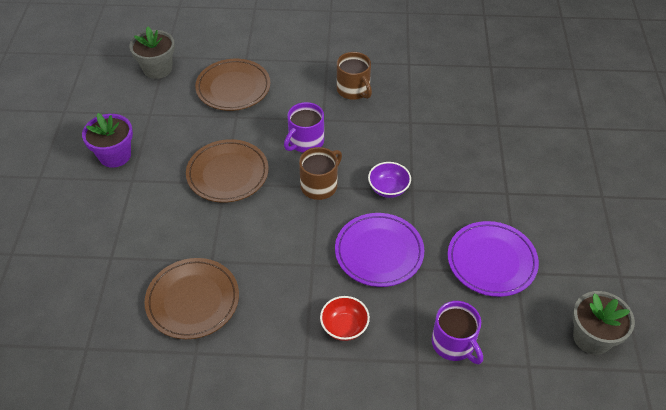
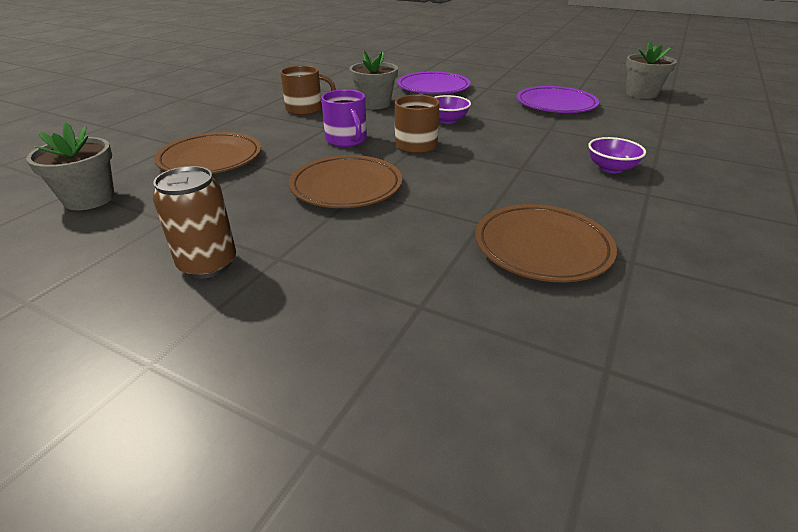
camera: 65 degrees left, 15 degrees down
purple flower pot [82,113,133,168] -> brown can [153,166,236,279]
red bowl [320,296,370,341] -> purple bowl [588,137,646,173]
purple plate [335,213,425,287] -> purple plate moved to [397,71,471,94]
purple mug [431,301,483,364] -> none
none -> grey flower pot [349,51,398,109]

